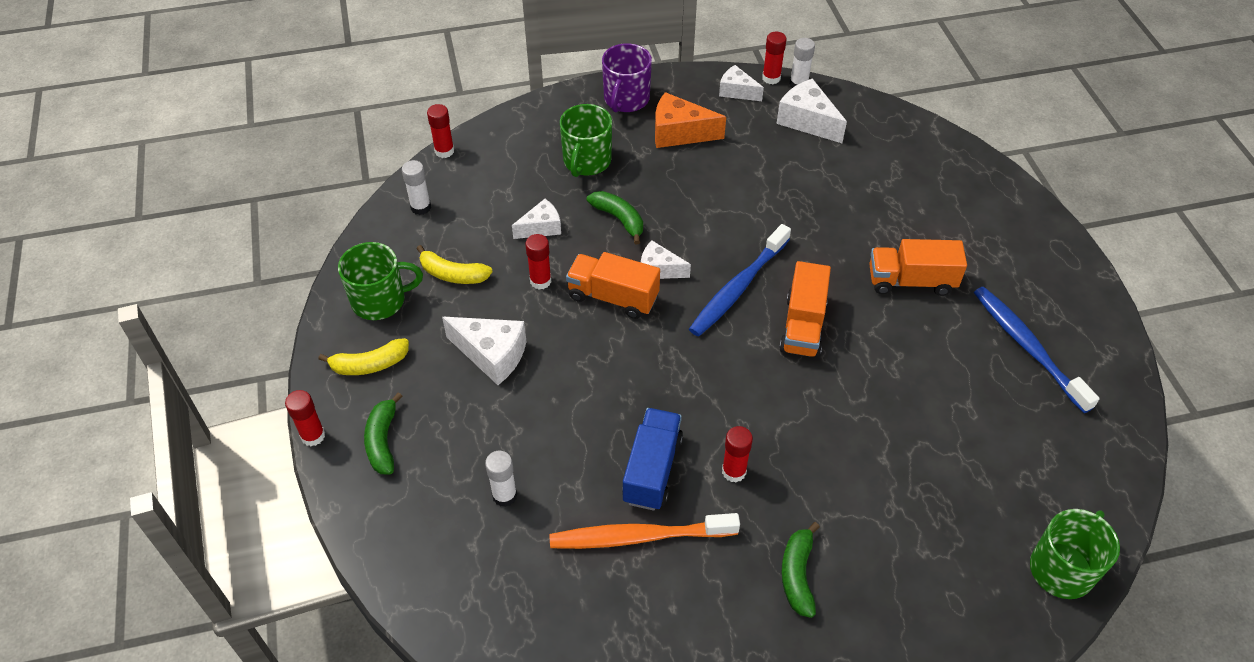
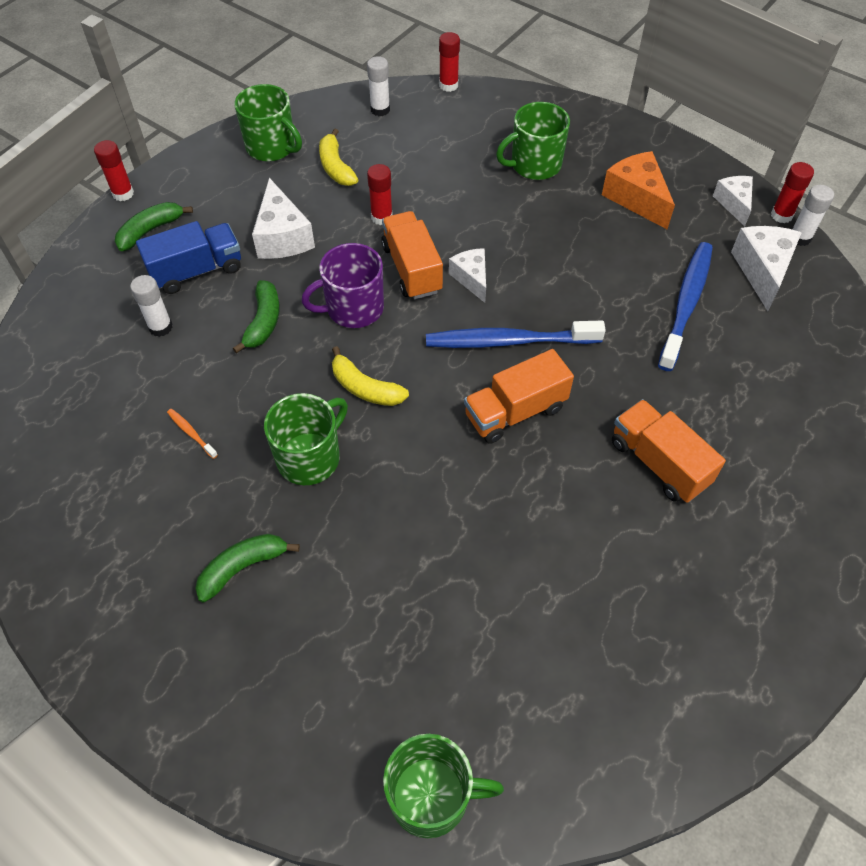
camera: 50 degrees right, 5 degrees up
yellow banana [319,338,409,375] -> yellow banana moved to [332,346,409,406]
white cheese [512,199,561,239] -> none
orange toothbrush [550,513,740,549] -> orange toothbrush [167,409,218,459], size x0.41
green banana [587,191,643,244] -> green banana moved to [233,280,280,354]
purple mug [602,43,652,112] -> purple mug moved to [302,243,384,328]
blue truck [622,408,683,511] -> blue truck moved to [136,221,241,294]
red glue stick [722,426,753,483] -> green mug [264,393,348,485]
blue toothbrush [974,287,1100,413] -> blue toothbrush moved to [658,242,713,371]

